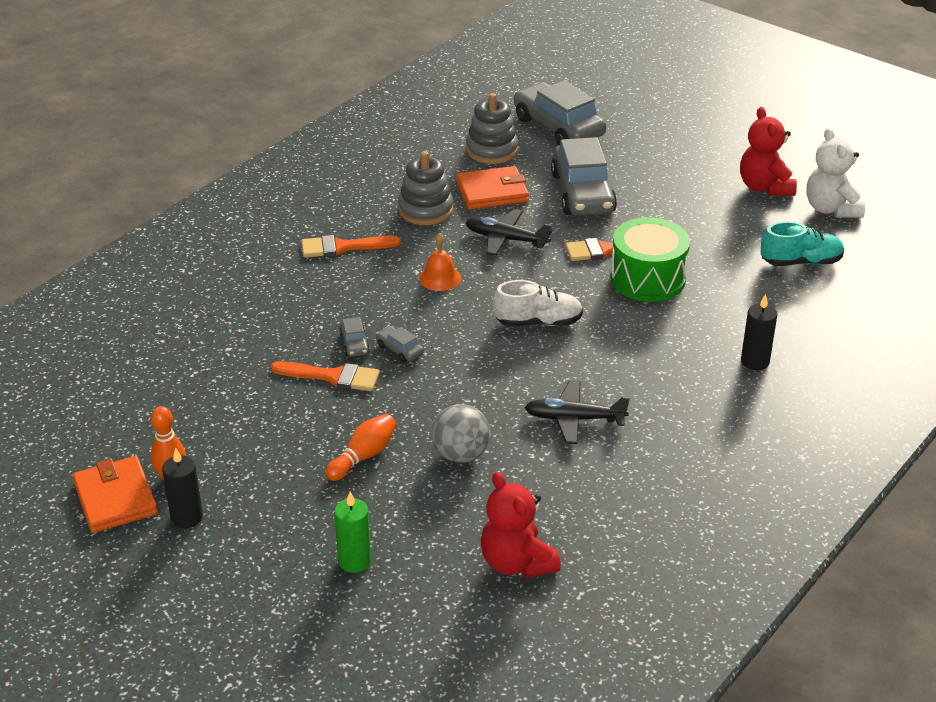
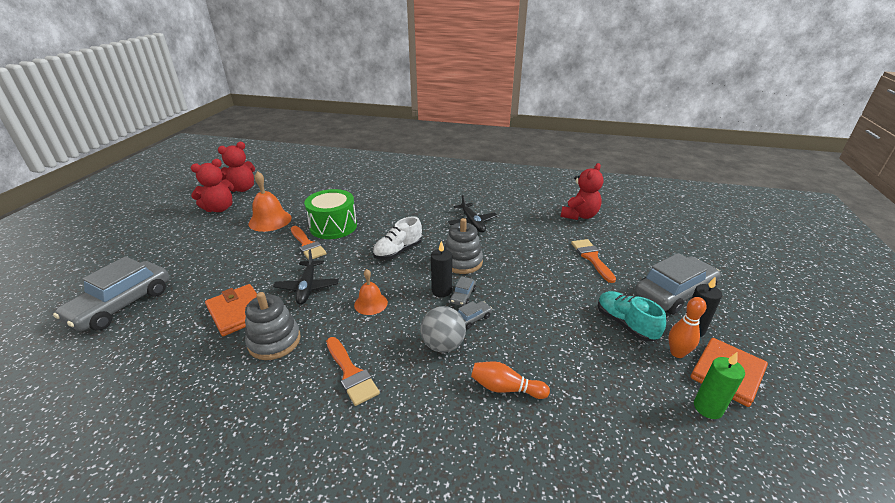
camera: 115 degrees left, 5 degrees down
orange brush [271,361,380,391] -> orange brush moved to [571,239,616,283]
orange bowling pin [326,414,396,481] -> orange bowling pin moved to [471,361,550,399]
green candle [334,492,371,573] -> green candle moved to [694,352,745,419]
grey ball [432,404,490,463] -> grey ball moved to [421,306,466,352]
grey stacking toy [466,93,518,164] -> grey stacking toy moved to [444,218,483,274]
white shoe [493,280,583,327] -> white shoe turned 105 degrees counterclockwise [373,217,422,260]
grey car [551,137,617,216] -> grey car moved to [635,253,721,315]
black candle [741,294,777,370] -> black candle moved to [431,241,452,297]
turquoise shoe [761,221,844,266] -> turquoise shoe moved to [598,291,666,341]
white teddy bear [807,128,865,218] -> red teddy bear [218,142,255,192]
none -> orange bell [248,171,292,232]

